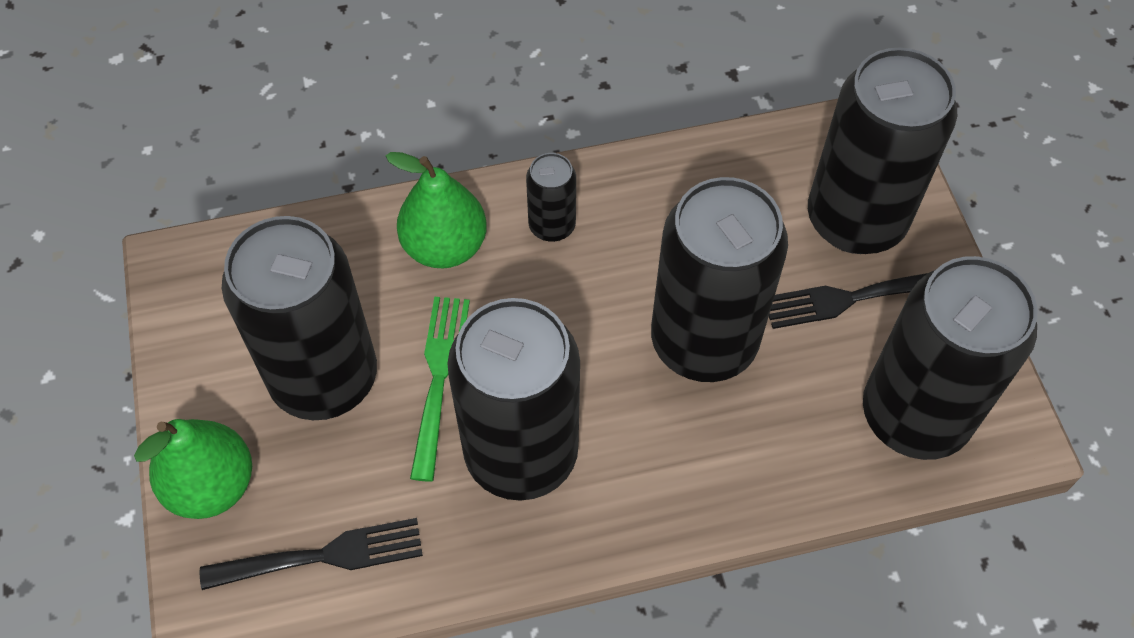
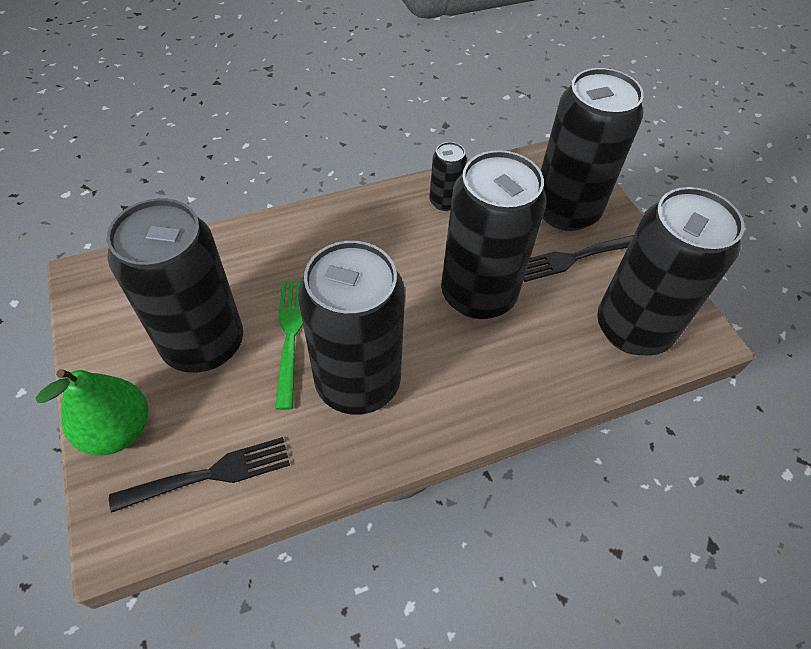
camera: 10 degrees left, 5 degrees down
green pear [386,152,487,268] -> none
black can [526,153,576,242] -> black can moved to [429,142,467,211]

